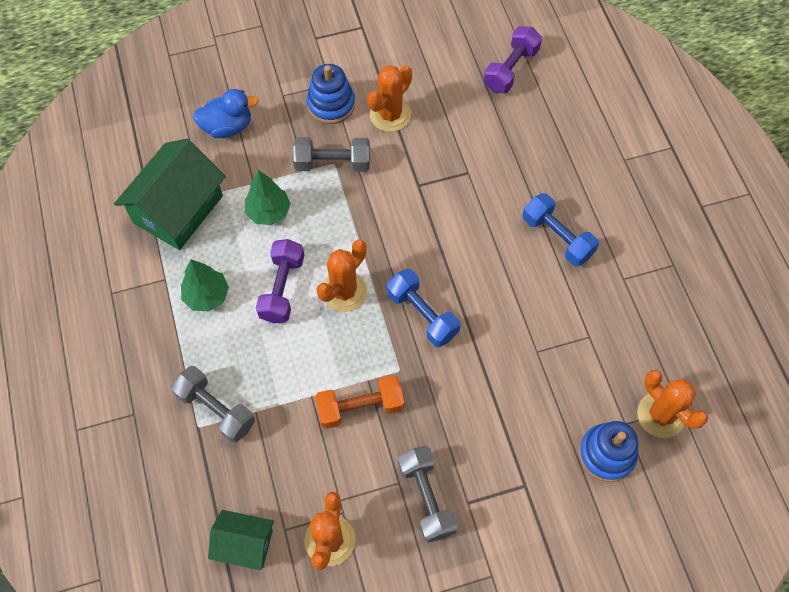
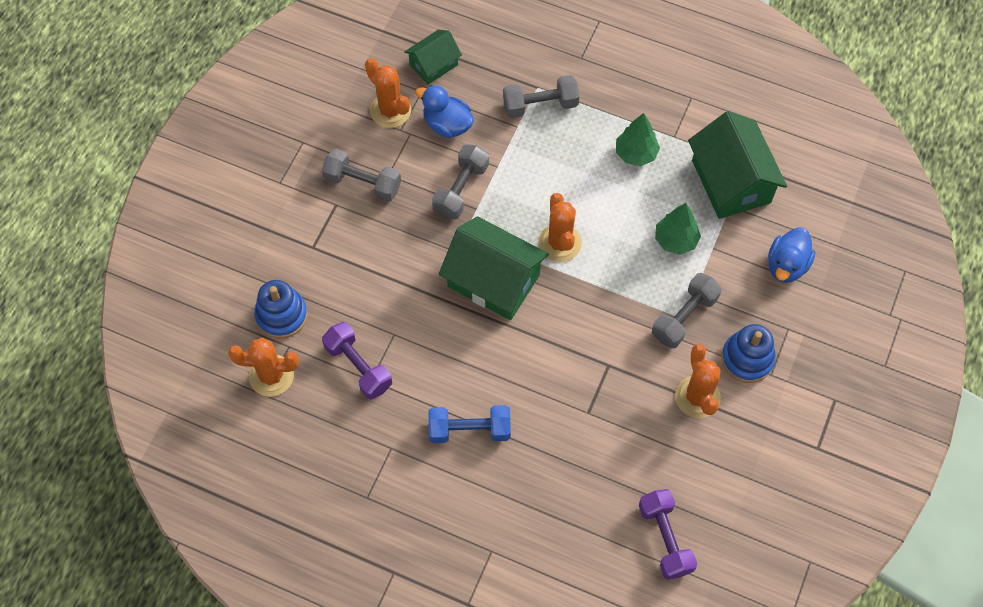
camera: 130 degrees right, 0 degrees up
purple dumbbell [256,239,304,323] -> purple dumbbell moved to [322,322,392,400]
orange dumbbell [315,375,404,429] -> grey dumbbell [432,144,489,219]
blue dumbbell [387,269,461,347] -> green house [439,216,549,320]
none -> blue duck [415,85,474,138]

